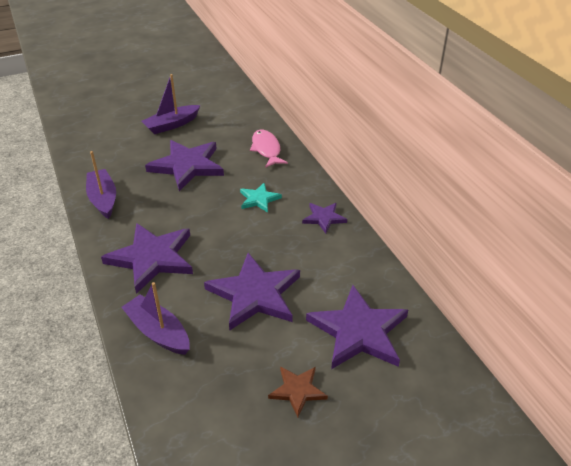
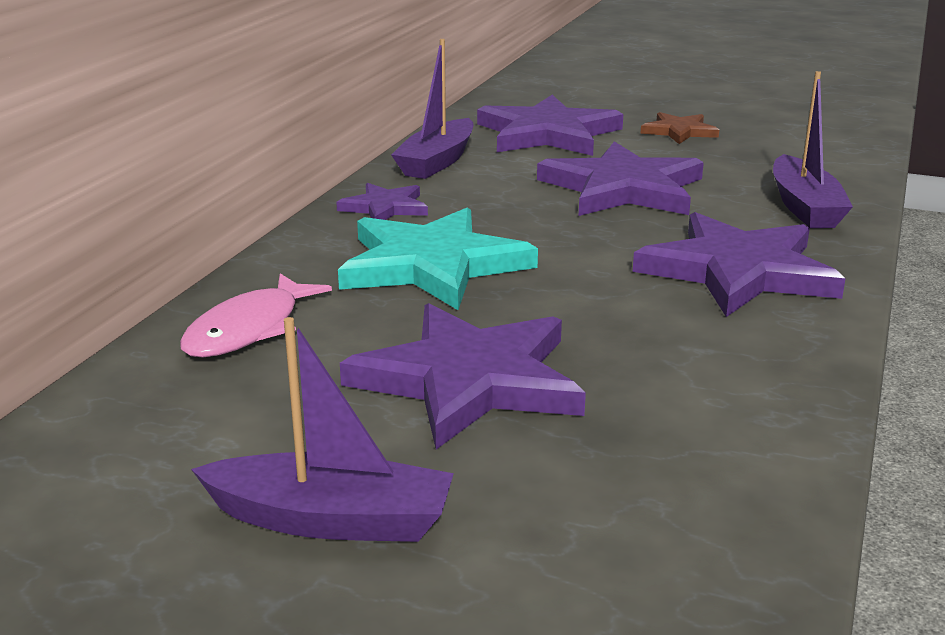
camera: 135 degrees left, 15 degrees down
purple boat [86,151,116,219] -> purple boat moved to [391,39,473,179]
turquoise star [240,183,282,213] -> turquoise star [338,207,538,310], size x1.93

